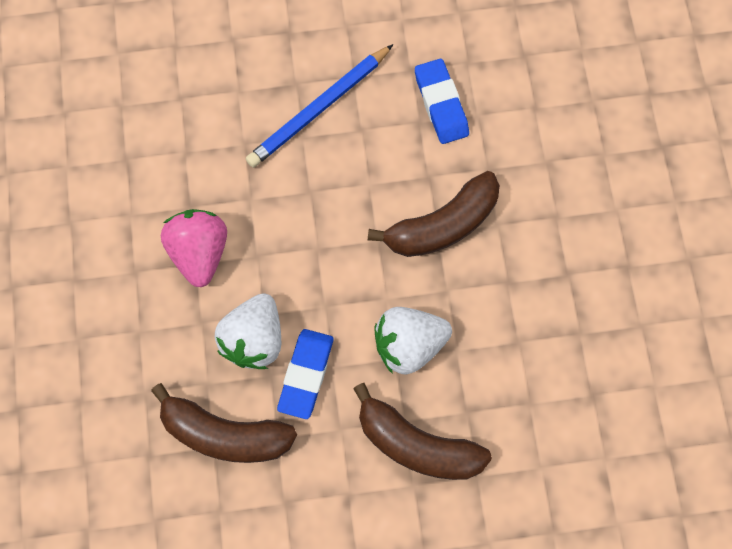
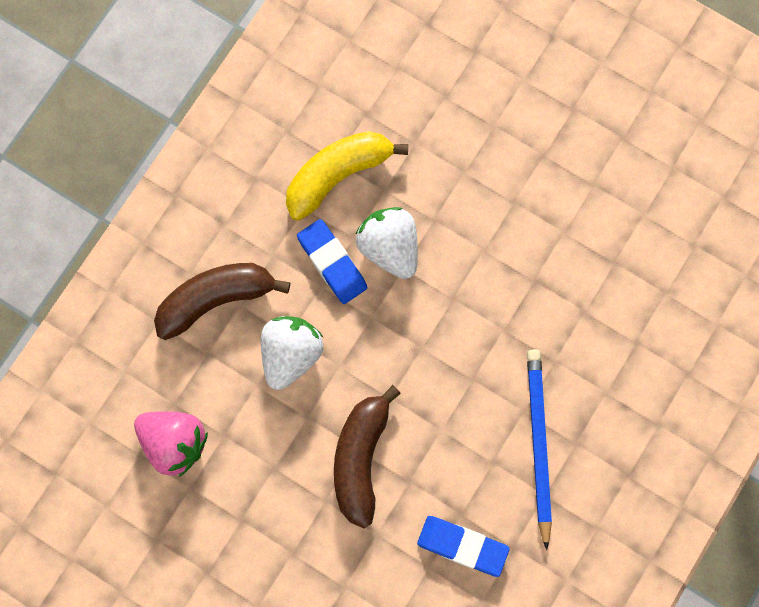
camera: 130 degrees right, 5 degrees up
brown banana [151,383,297,463] -> yellow banana [286,131,408,221]
pink strawberry [161,209,227,287] -> pink strawberry moved to [134,411,208,477]

